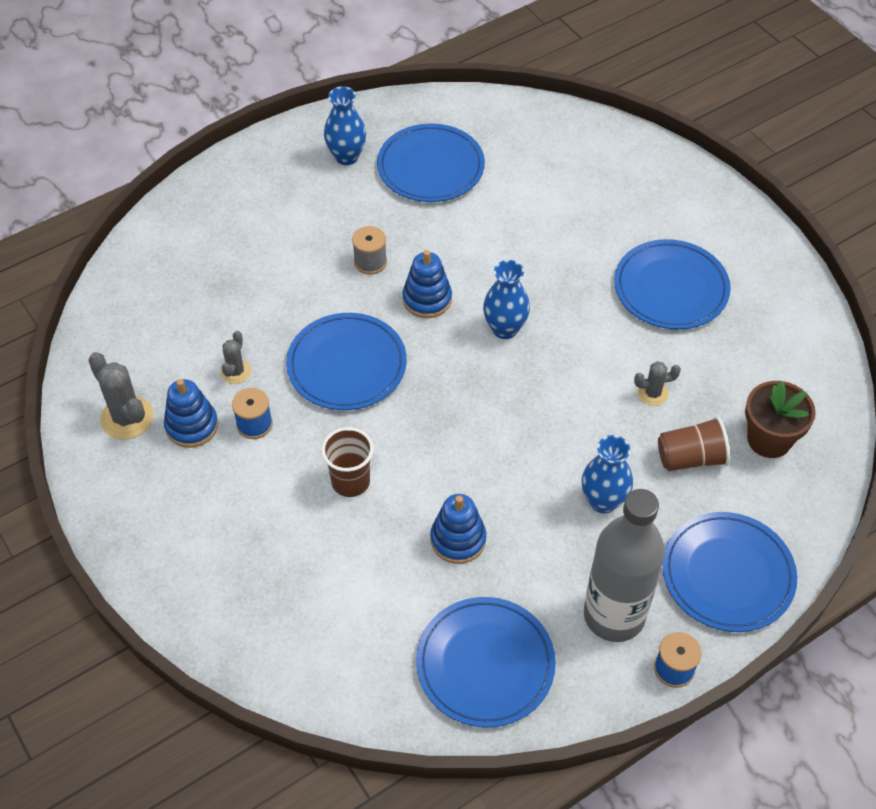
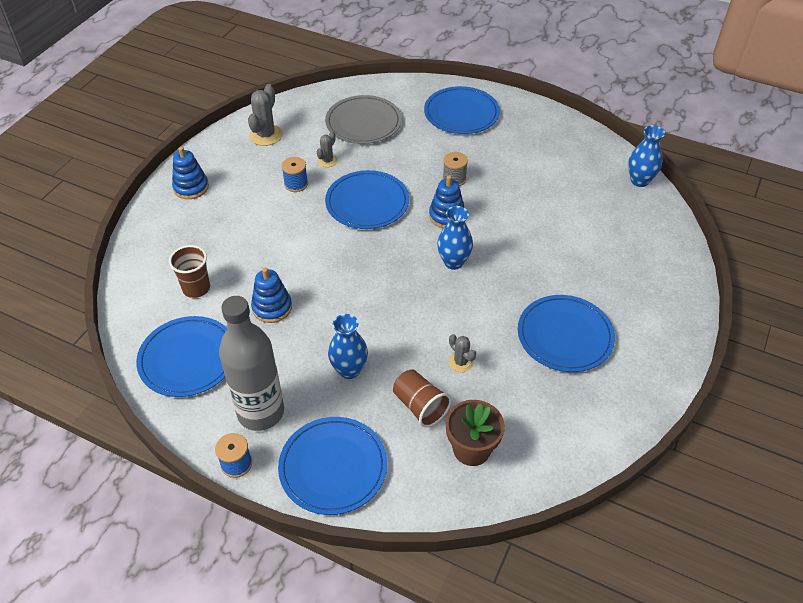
camera: 60 degrees right, 5 degrees down
blue stacking toy [164,379,218,448] -> blue stacking toy moved to [172,147,209,199]
grey cactus [221,331,251,384] -> grey cactus turned 45 degrees counterclockwise [317,131,338,167]
brown cup [321,427,374,497] -> brown cup moved to [169,245,210,298]
blue vase [324,86,366,165] -> blue vase moved to [628,125,665,187]
blue plate [377,123,485,202] -> blue plate moved to [424,86,500,134]
none -> grey plate [325,95,402,144]

